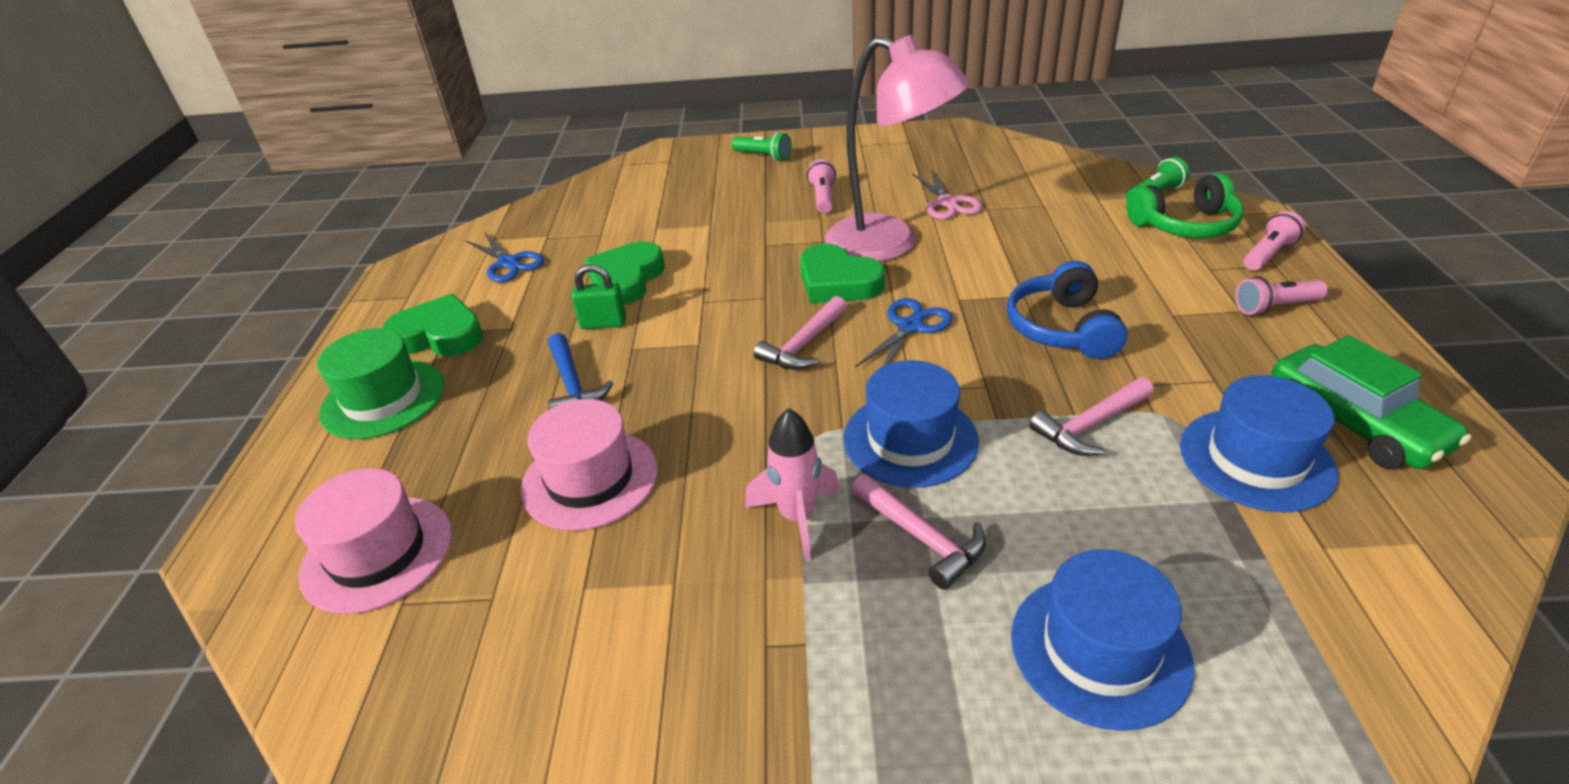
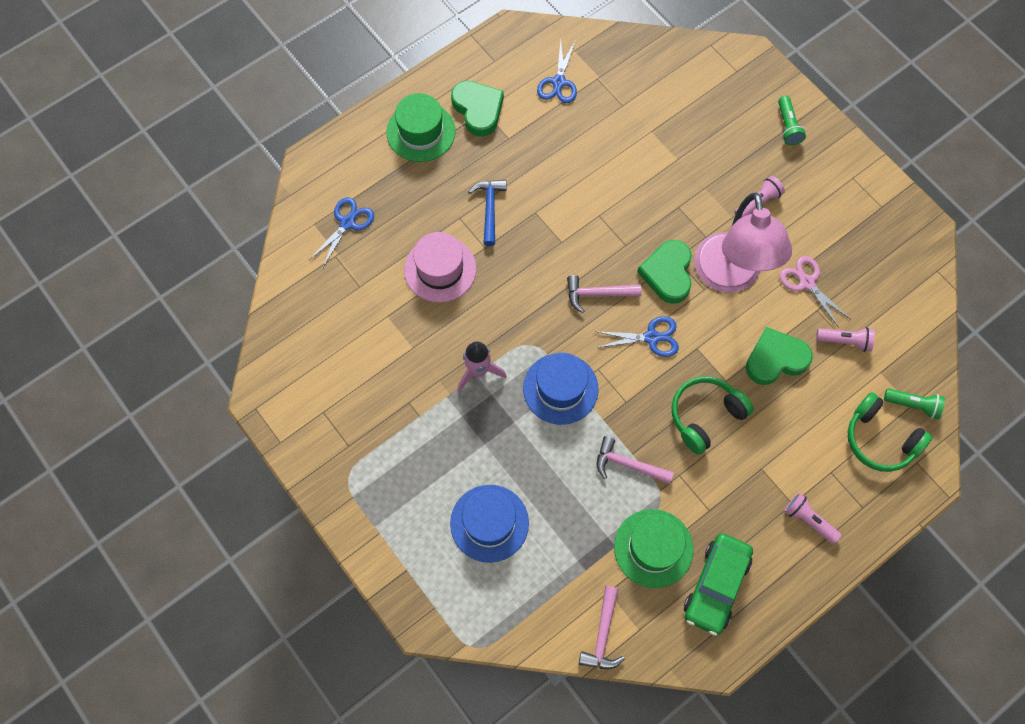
camera: 50 degrees right, 30 degrees up
pink hat [295,468,452,614] -> blue scissors [309,197,374,269]
blue hammer [548,333,613,409] -> blue hammer turned 150 degrees clockwise [468,180,507,246]
green padlock [571,264,626,329] -> none
green heart [585,241,665,305] -> green heart moved to [746,327,813,385]
pink hammer [851,474,986,590] -> pink hammer moved to [579,586,625,669]
pink scissors [913,169,982,219] -> pink scissors turned 105 degrees clockwise [780,256,851,328]
blue headphones [1007,261,1128,359] -> green headphones [671,376,754,455]
blue hat [1180,375,1338,512] -> green hat [614,509,694,588]
pink flashlight [1244,211,1305,271] -> pink flashlight moved to [816,327,875,352]

